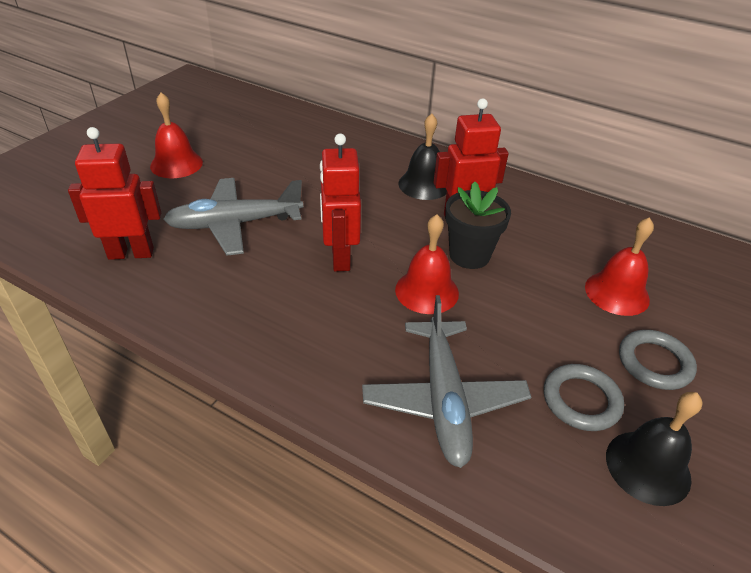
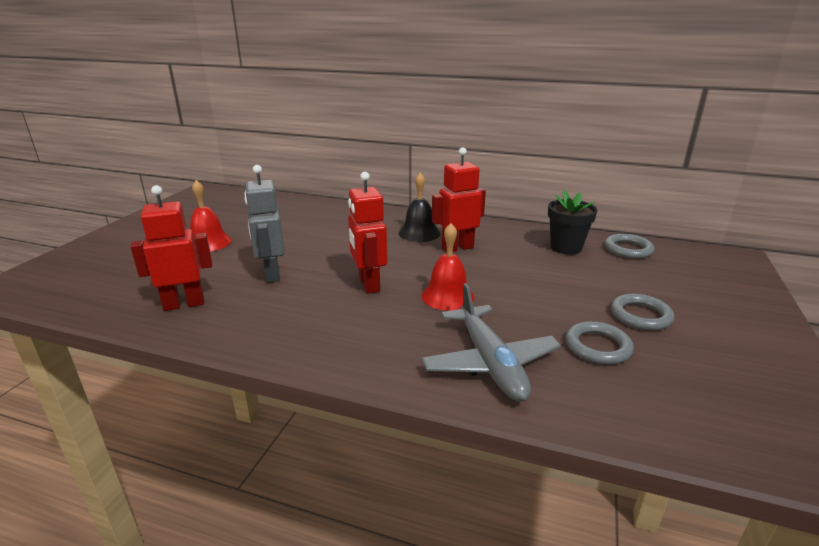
camera: 10 degrees left, 15 degrees down
grey plane [163,178,303,256] -> grey robot [244,165,285,283]
black flower pot [445,181,511,269] -> black flower pot moved to [548,191,597,255]
red bell [585,217,654,316] -> none
black bell [606,392,703,506] -> none
none -> grey ring [605,234,654,259]

